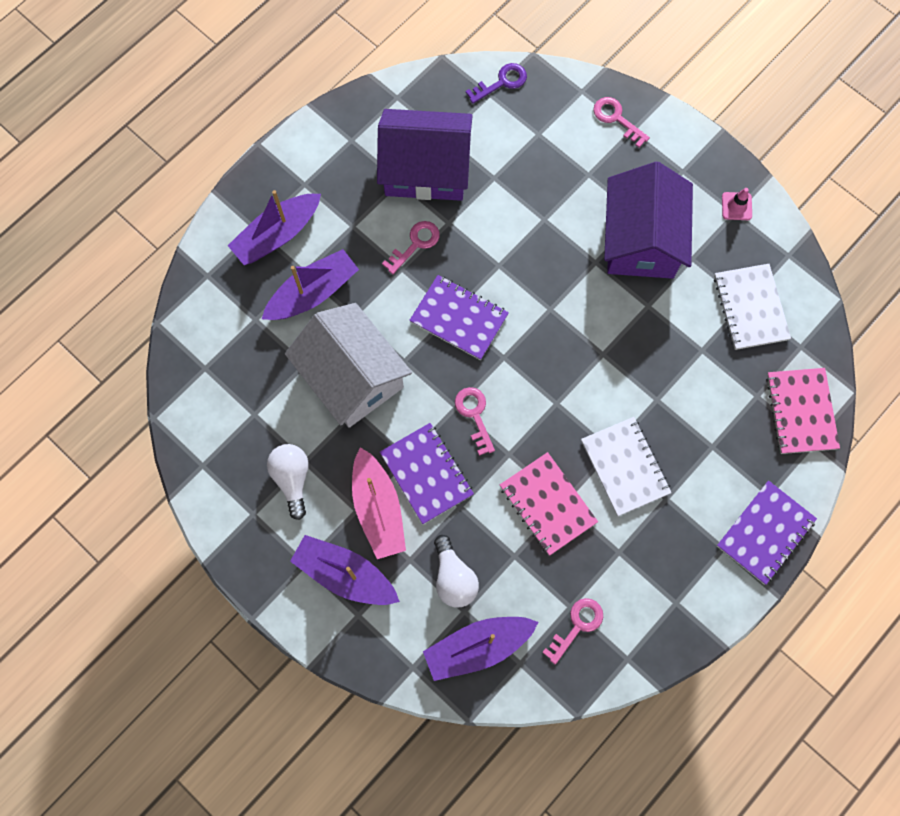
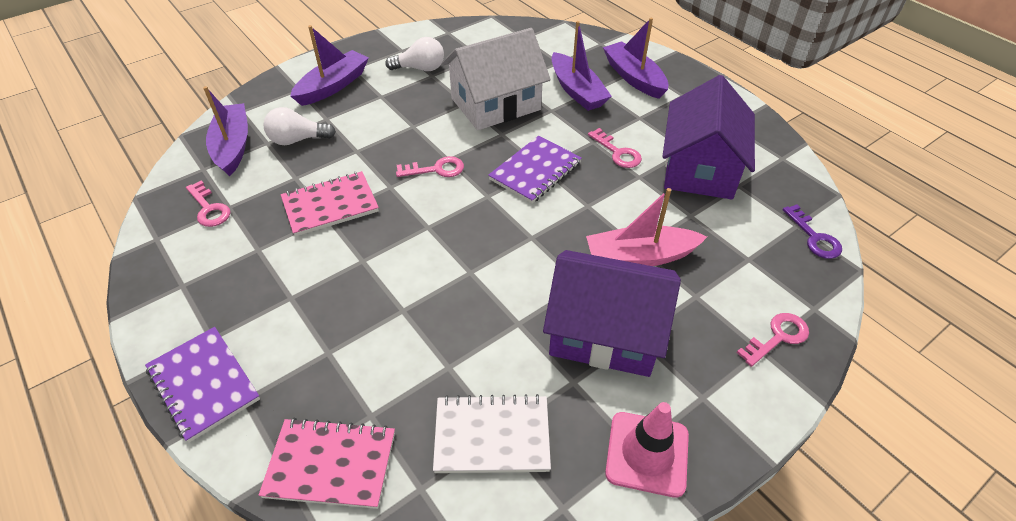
camera: 100 degrees right, 25 degrees down
pink boat [352,447,406,559] -> pink boat moved to [586,188,707,266]
purple notebook [380,423,474,524] -> none
white notebook [581,417,672,516] -> none
pink traffic cone [722,188,752,220] -> pink traffic cone [605,402,689,498], size x1.83

